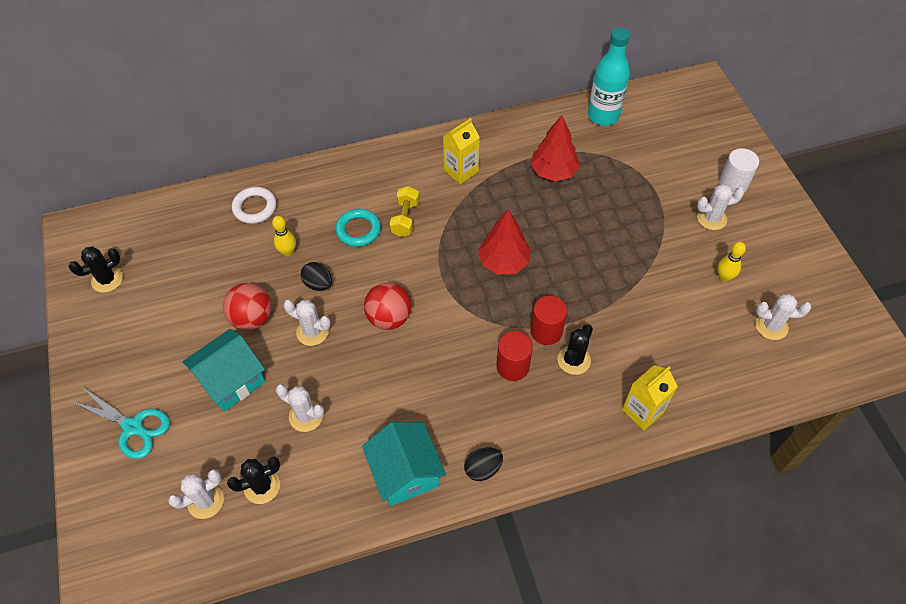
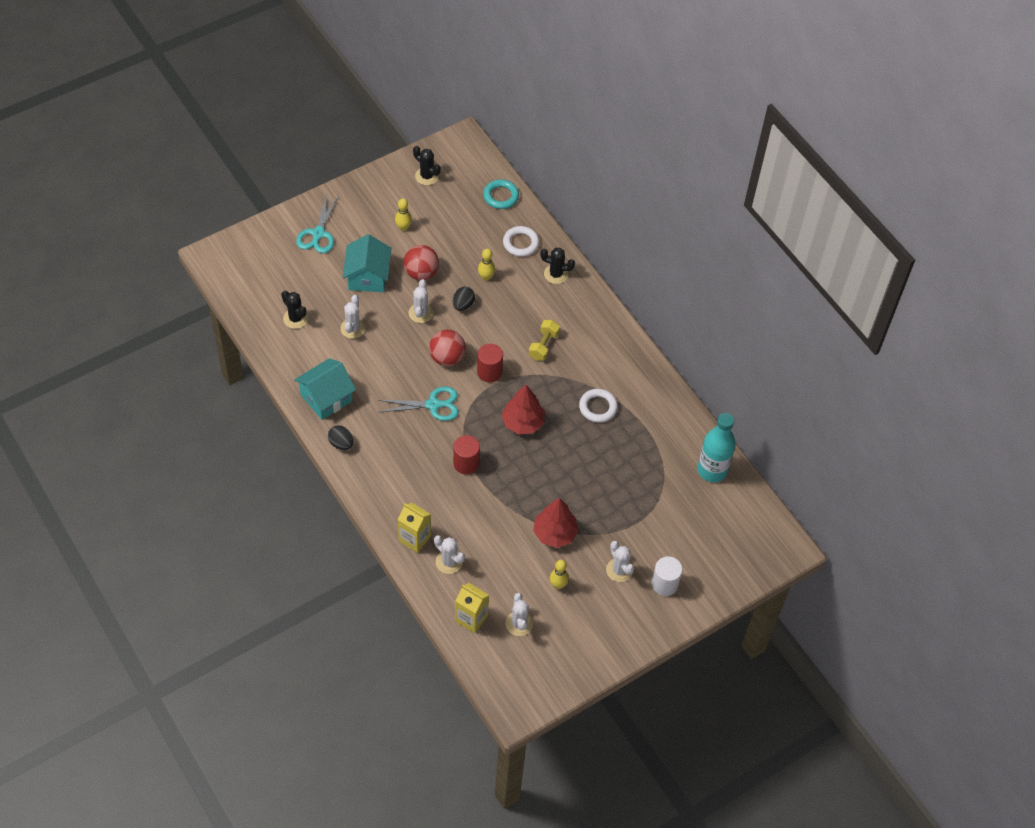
camera: 70 degrees right, 0 degrees up
white cactus [168,469,224,519] -> white cactus moved to [434,535,465,574]
turquoise house [182,329,265,412] -> turquoise house turned 60 degrees clockwise [343,234,391,292]
turquoise ring [335,209,381,247] -> turquoise ring moved to [483,179,519,209]
yellow dumbbell [390,186,419,237] -> yellow dumbbell turned 60 degrees counterclockwise [529,320,560,361]
yellow carton [443,118,480,184] -> yellow carton moved to [455,583,489,633]
red cylinder [496,331,533,381] -> red cylinder moved to [477,344,503,383]
red tree [530,115,580,181] -> red tree moved to [533,498,579,548]
black cactus [558,324,593,375] -> black cactus moved to [540,248,575,284]
none -> turquoise scissors [378,386,459,421]
none -> yellow bowling pin [395,198,412,231]
none -> white ring [579,389,618,423]

